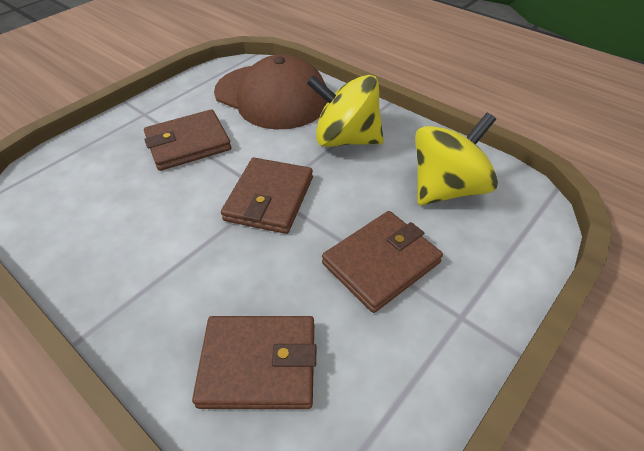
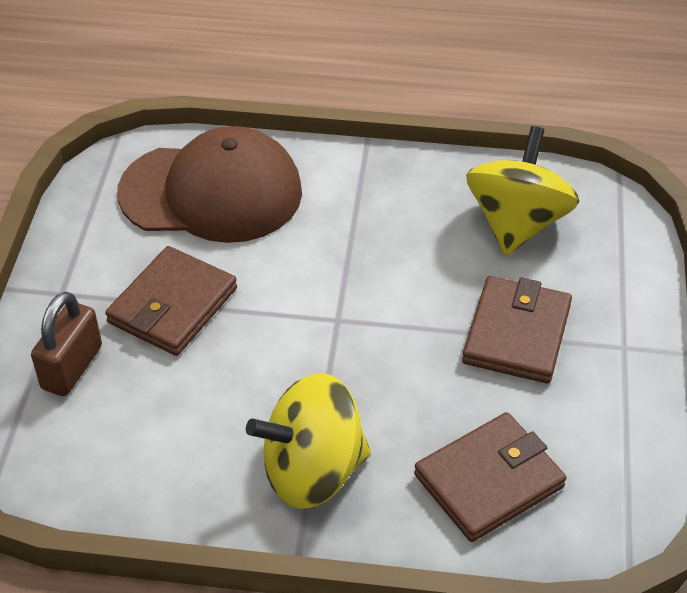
camera: 35 degrees left, 0 degrees up
brown wallet [221,158,313,234] -> none
yellow spinning top [307,75,384,147] -> yellow spinning top moved to [246,373,371,509]
none -> brown padlock [31,292,102,396]

